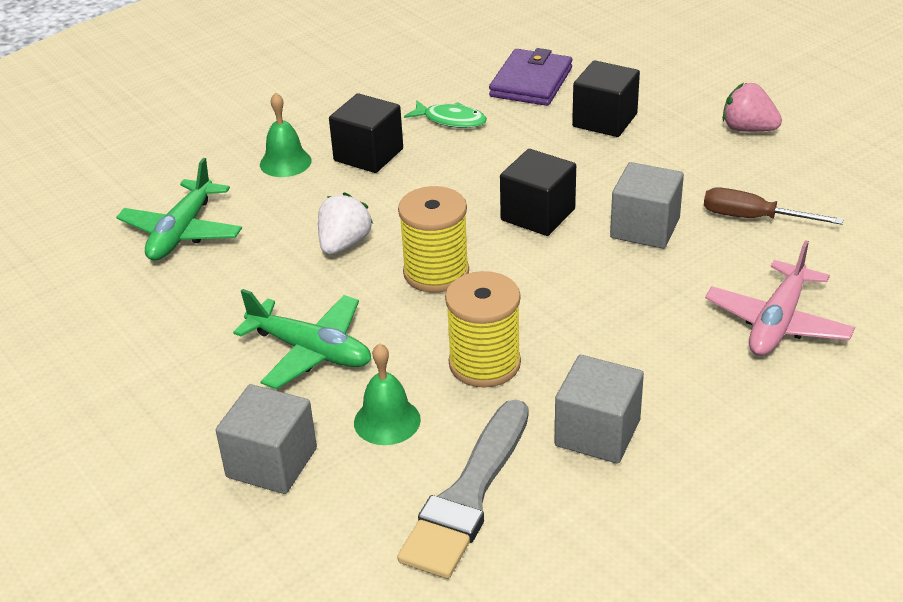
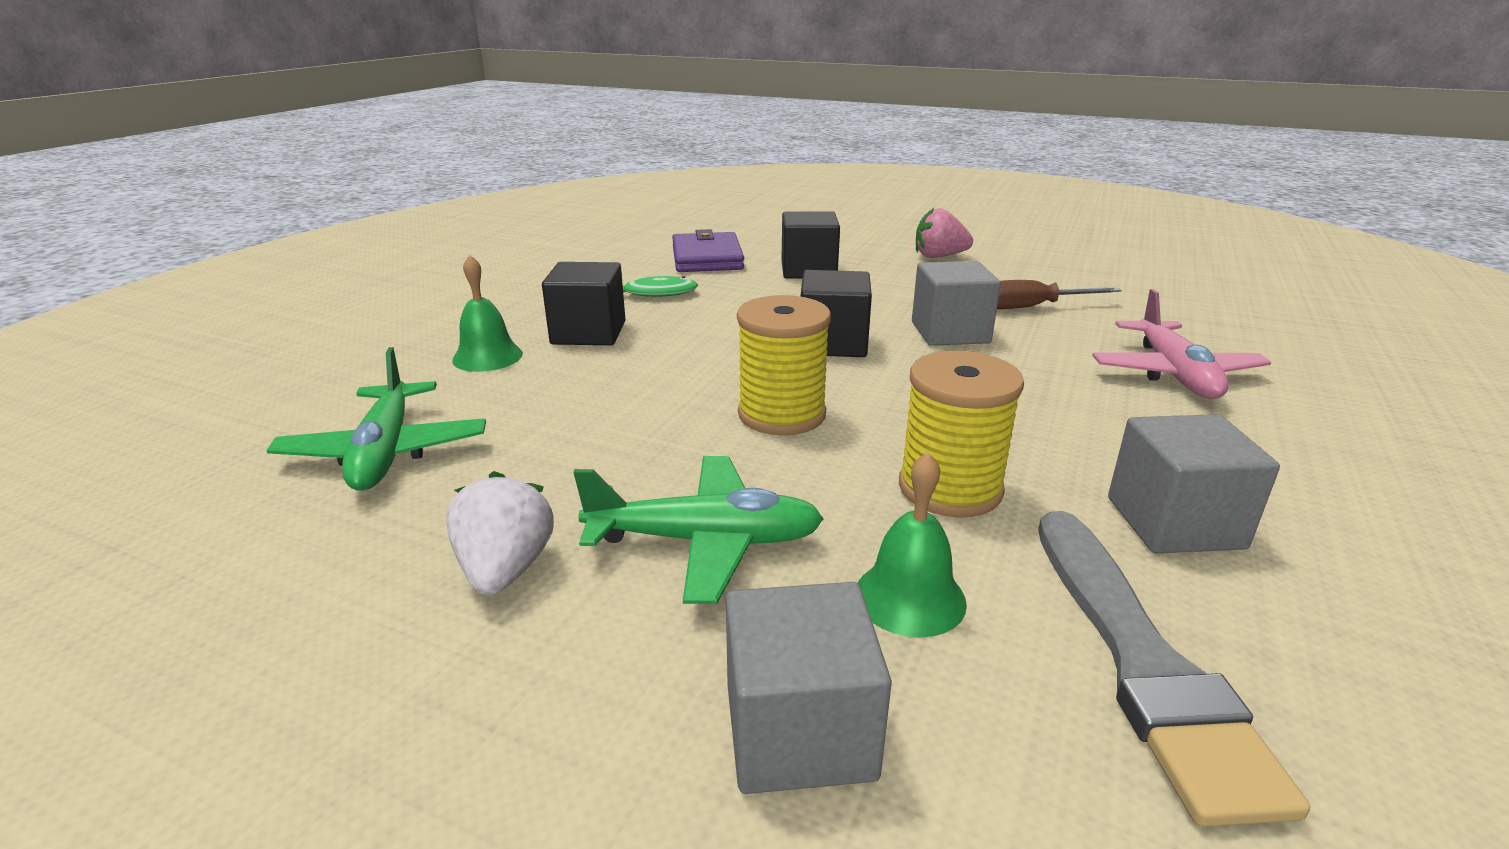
camera: 30 degrees left, 10 degrees down
white strawberry [318,192,373,255] -> white strawberry moved to [446,471,554,595]

